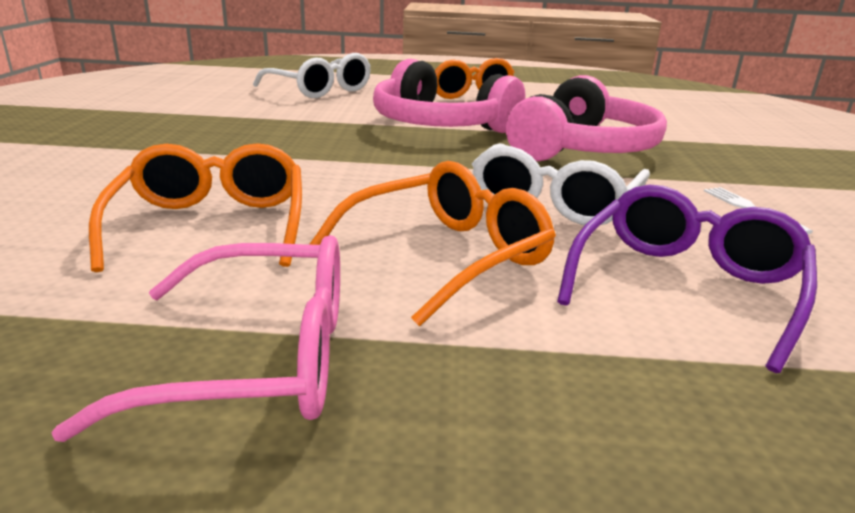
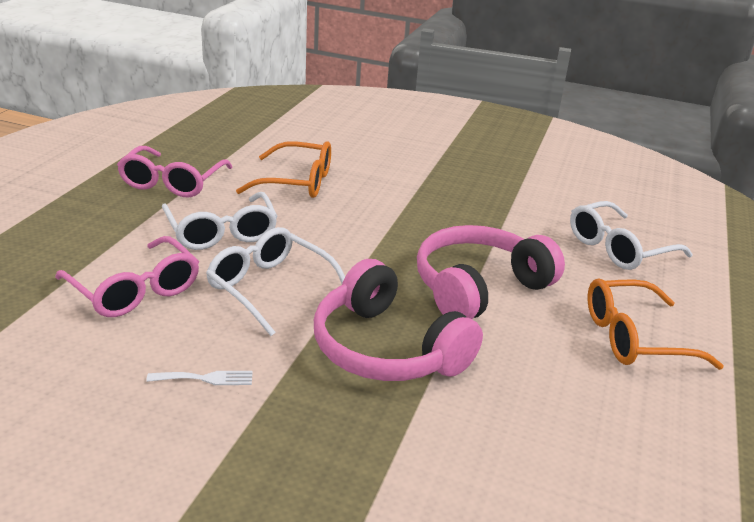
camera: 105 degrees right, 5 degrees up
orange glasses [310,161,556,327] -> white glasses [162,192,278,250]
purple glasses [557,185,817,373] -> pink glasses [55,236,199,317]

